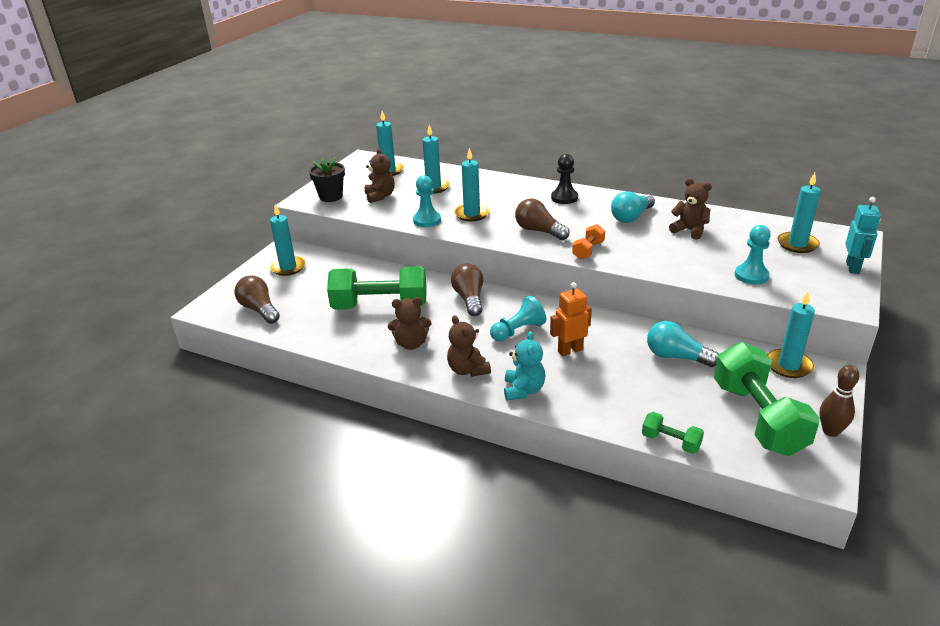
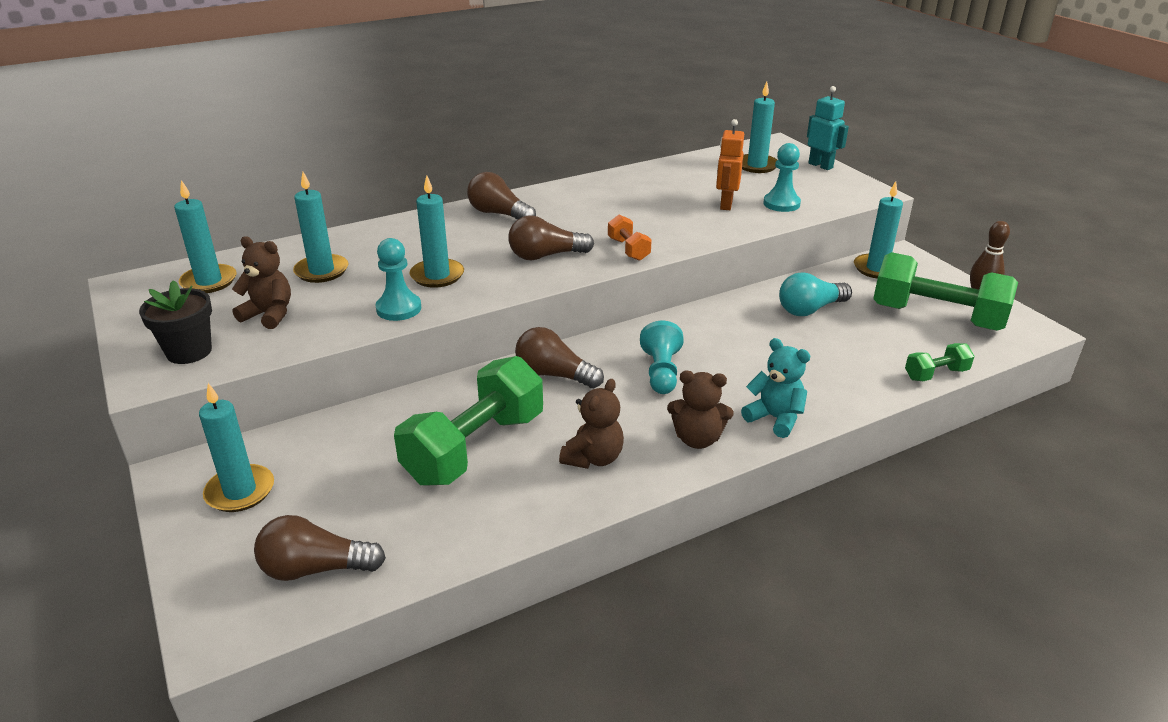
camera: 55 degrees left, 0 degrees up
orange robot [550,282,592,356] -> orange robot moved to [716,119,744,210]
black pawn [551,154,578,204] -> brown light bulb [467,172,536,220]
turquoise light bulb [611,191,655,223] -> none
brown teddy bear [669,178,712,240] -> none

